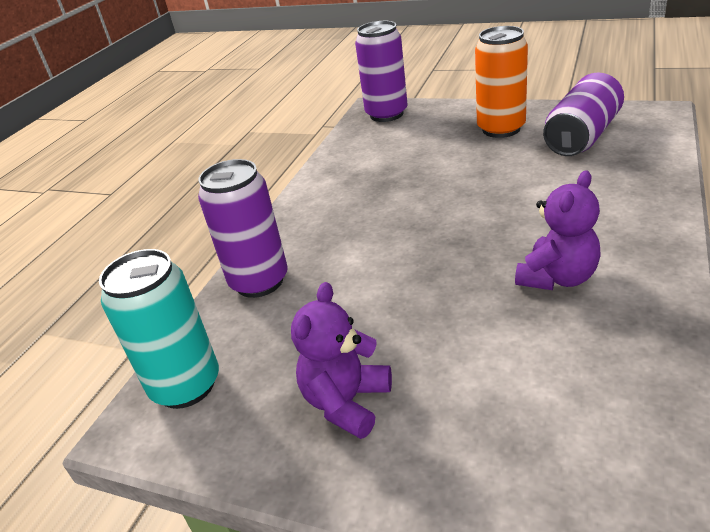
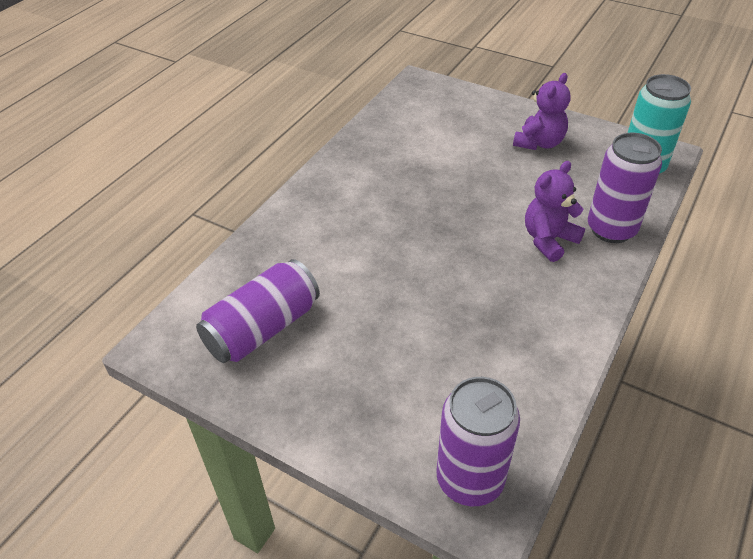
camera: 175 degrees left, 10 degrees up
orange can [475,26,528,138] -> none
purple teddy bear [515,170,601,290] -> purple teddy bear moved to [525,161,585,262]

